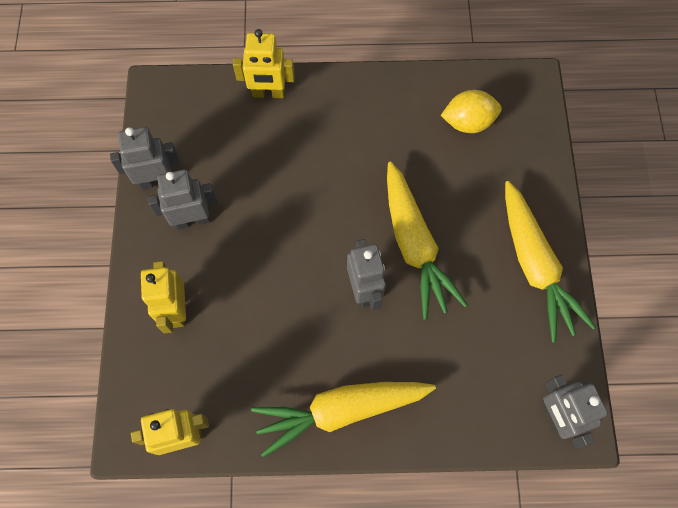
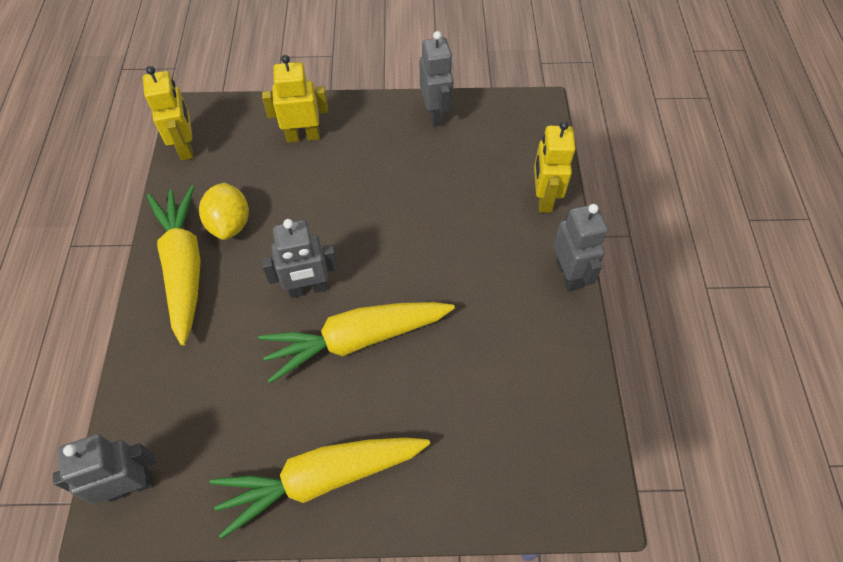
camera: 90 degrees right, 10 degrees down
grey robot [148,170,217,230] -> grey robot moved to [553,204,608,292]
yellow lemon [441,90,502,133] -> yellow lemon moved to [199,183,249,240]

